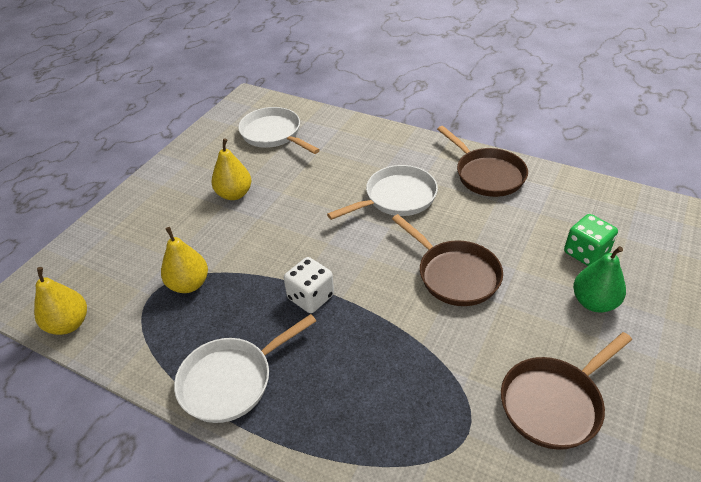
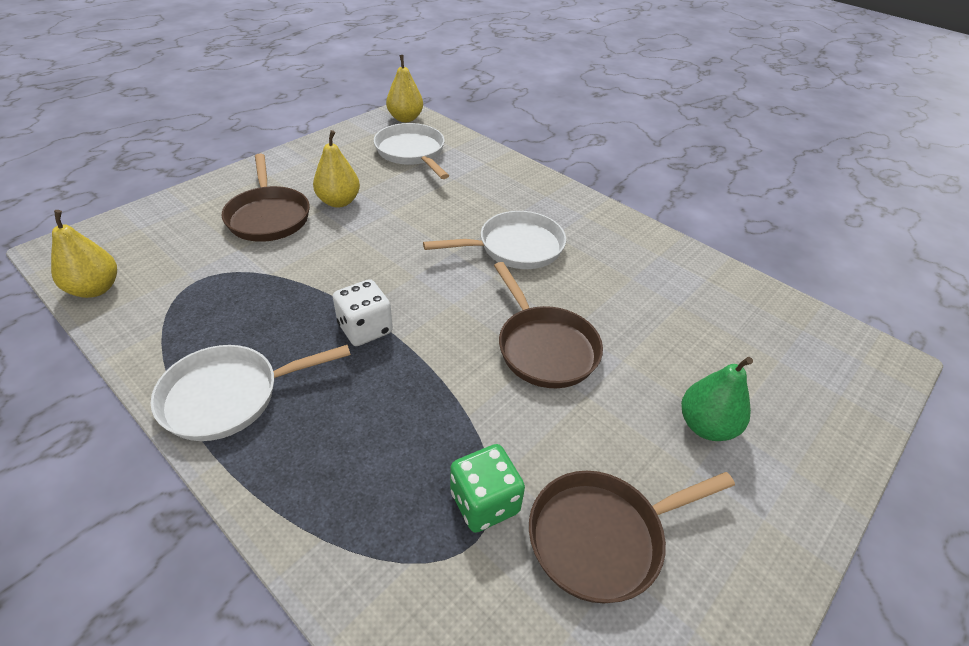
camera: 10 degrees right, 0 degrees up
yellow pear [161,227,208,293] -> yellow pear moved to [386,55,423,122]
brown pan [437,126,528,197] -> brown pan moved to [221,154,310,242]
green dice [564,214,618,266] -> green dice moved to [450,444,525,533]

